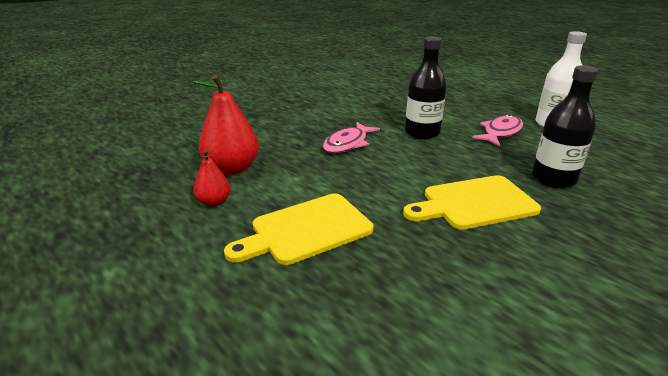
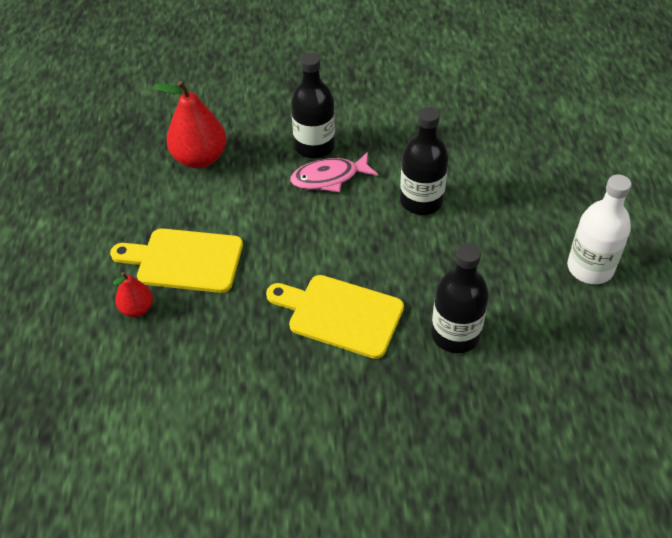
camera: 40 degrees right, 20 degrees up
red pear [193,150,230,207] -> red pear moved to [113,272,153,317]
pink fish [472,114,523,146] -> none
none -> black bottle [291,53,335,158]

